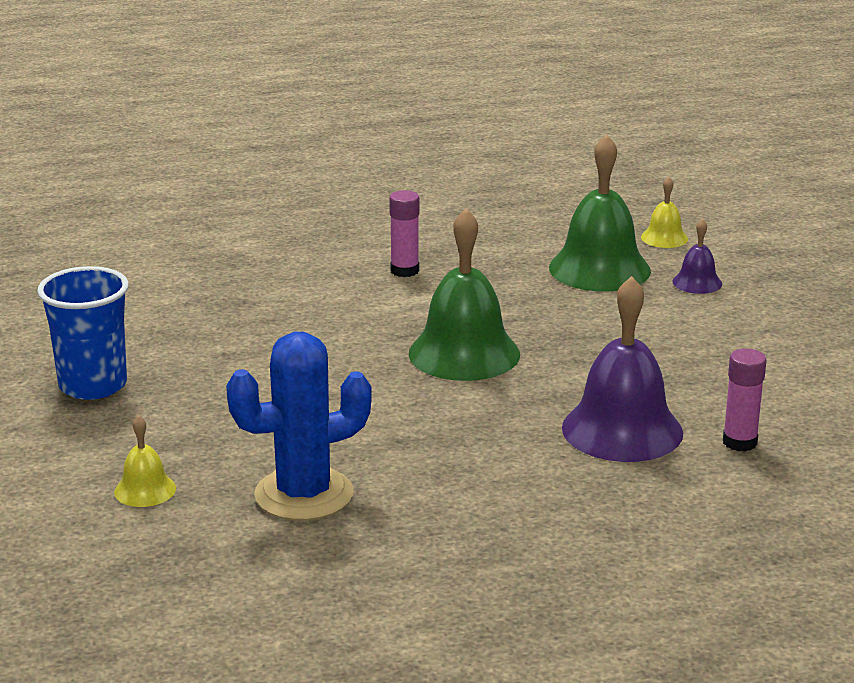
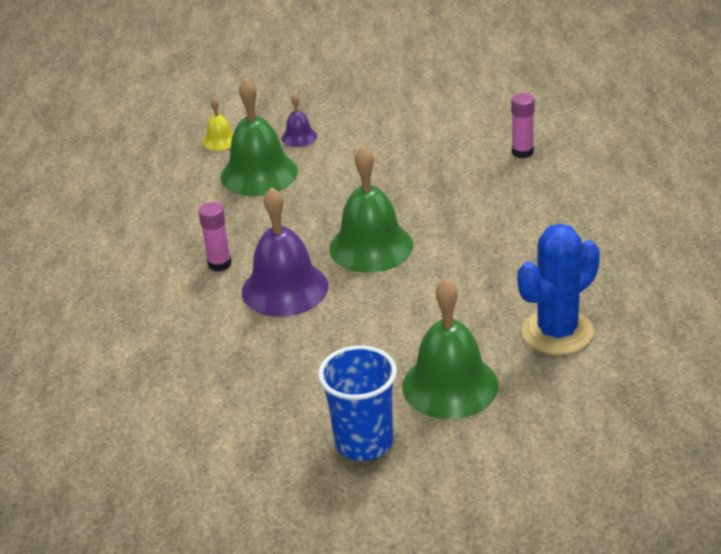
camera: 75 degrees left, 10 degrees up
yellow bell [114,415,176,507] -> none
blue cactus [226,332,372,521] -> blue cactus turned 60 degrees clockwise [517,224,600,355]
purple bell [562,276,683,462] -> purple bell moved to [242,187,328,317]
none -> green bell [402,279,498,419]

